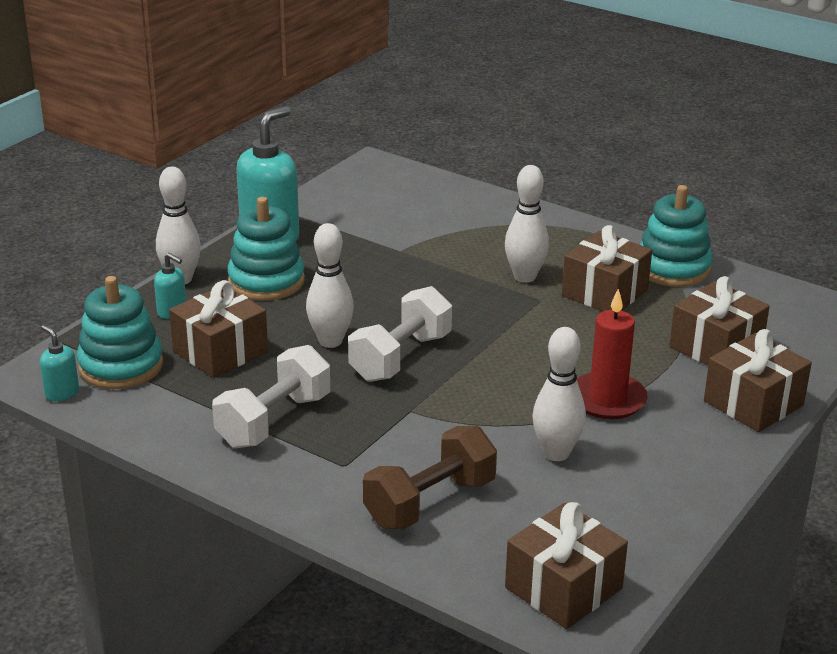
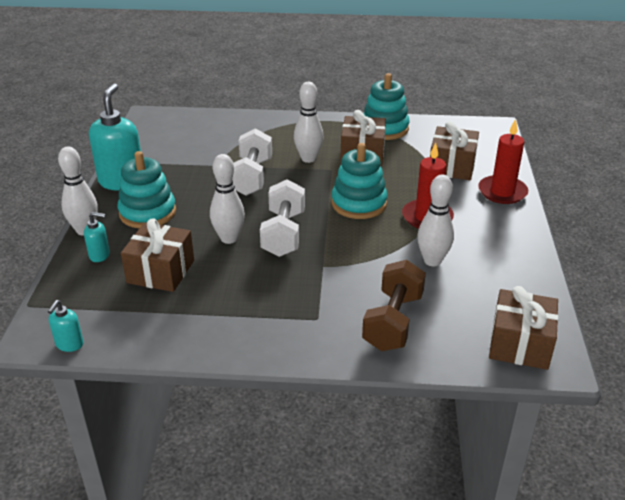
camera: 30 degrees left, 5 degrees up
turquoise soap dispenser [40,325,79,401] -> turquoise soap dispenser turned 90 degrees counterclockwise [48,300,84,352]
turquoise stacking toy [77,276,163,389] -> turquoise stacking toy moved to [331,143,387,219]
white dumbbell [212,345,330,448] -> white dumbbell moved to [232,128,272,196]
brown gift [704,329,812,432] -> red candle [478,119,528,204]

